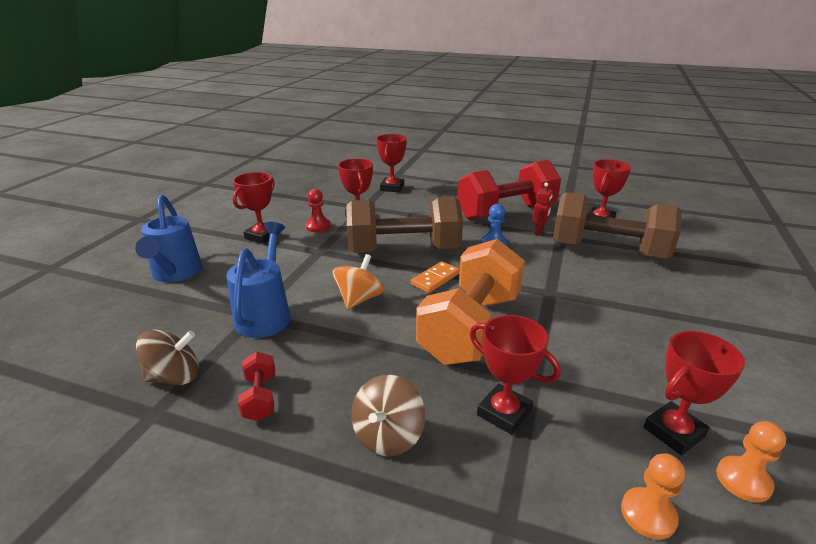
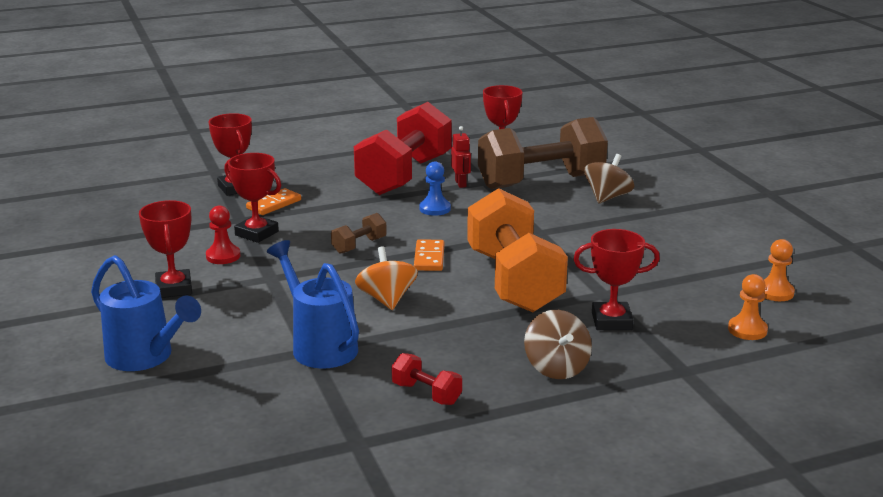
camera: 40 degrees left, 5 degrees down
brown spinning top [136,330,199,385] -> brown spinning top moved to [584,154,634,203]
brown dumbbell [346,197,463,253] -> brown dumbbell [331,213,387,254], size x0.41
red trophy [643,331,745,455] -> none
none -> orange domino [246,188,301,215]

